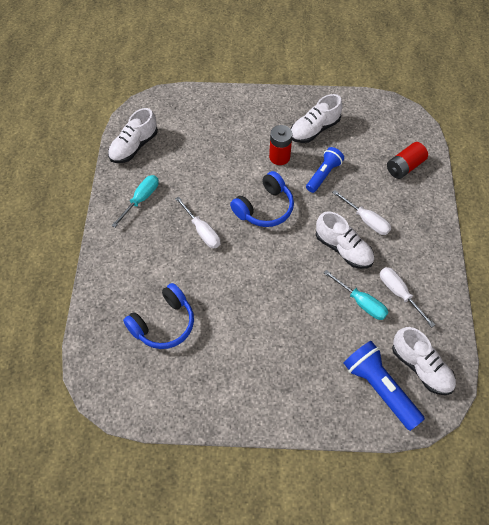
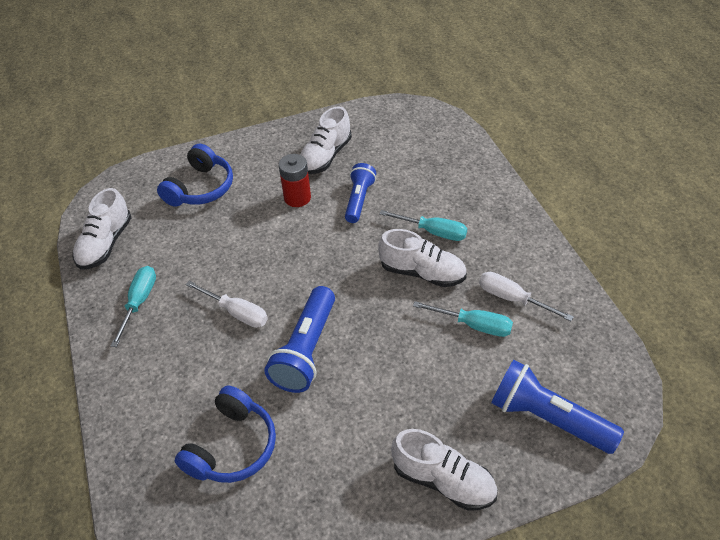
camera: 20 degrees left, 10 degrees down
blue headphones [230,171,294,227] -> blue headphones moved to [157,144,233,207]
white screwdriver [332,190,391,235] -> turquoise screwdriver [379,210,467,241]
red battery [387,142,428,179] -> none
white shoe [392,327,456,395] -> white shoe moved to [391,429,497,510]
none -> blue flashlight [264,286,335,393]

